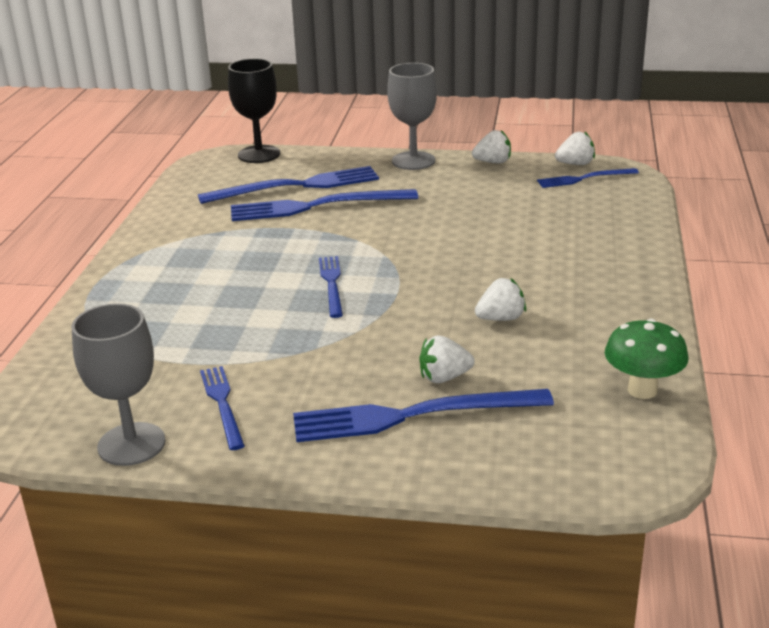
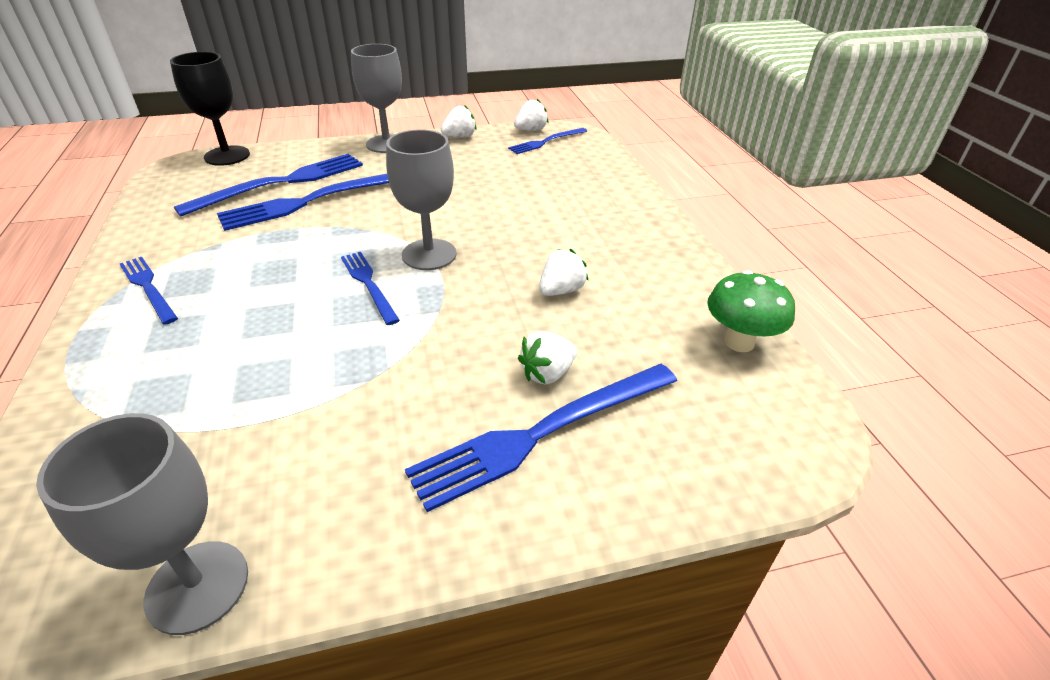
camera: 25 degrees left, 10 degrees up
blue fork [200,366,245,450] -> blue fork moved to [120,257,178,325]
none -> grey goblet [386,129,457,270]

